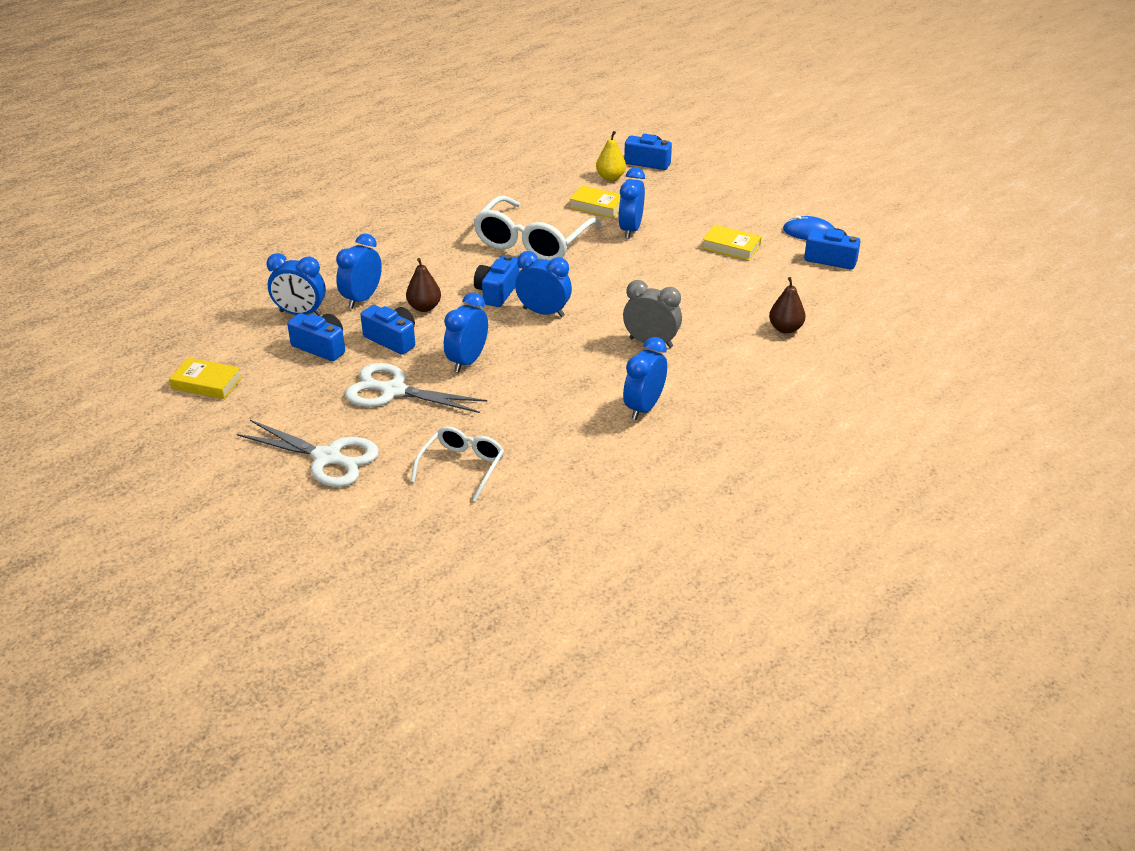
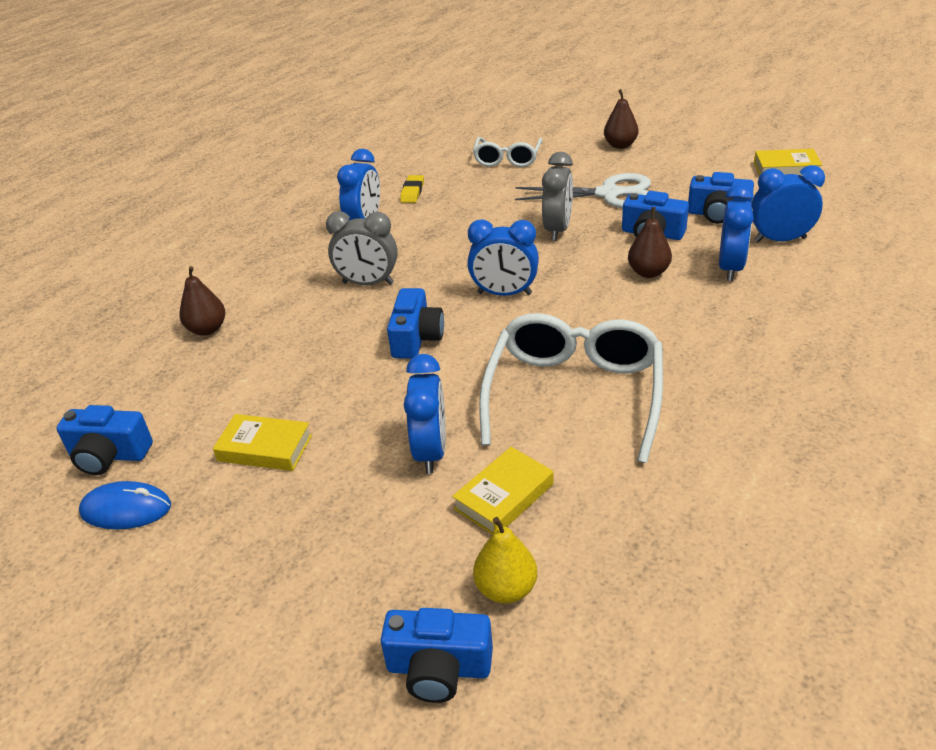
camera: 170 degrees right, 0 degrees up
white scissors [237,420,379,487] -> brown pear [604,89,639,149]
blue clock [444,293,488,373] -> grey clock [542,152,573,241]
blue camera [474,255,520,307] -> blue camera moved to [387,288,444,359]
yellow book [569,185,621,218] -> yellow book turned 60 degrees counterclockwise [452,447,554,534]
none -> yellow eraser [400,175,424,203]

